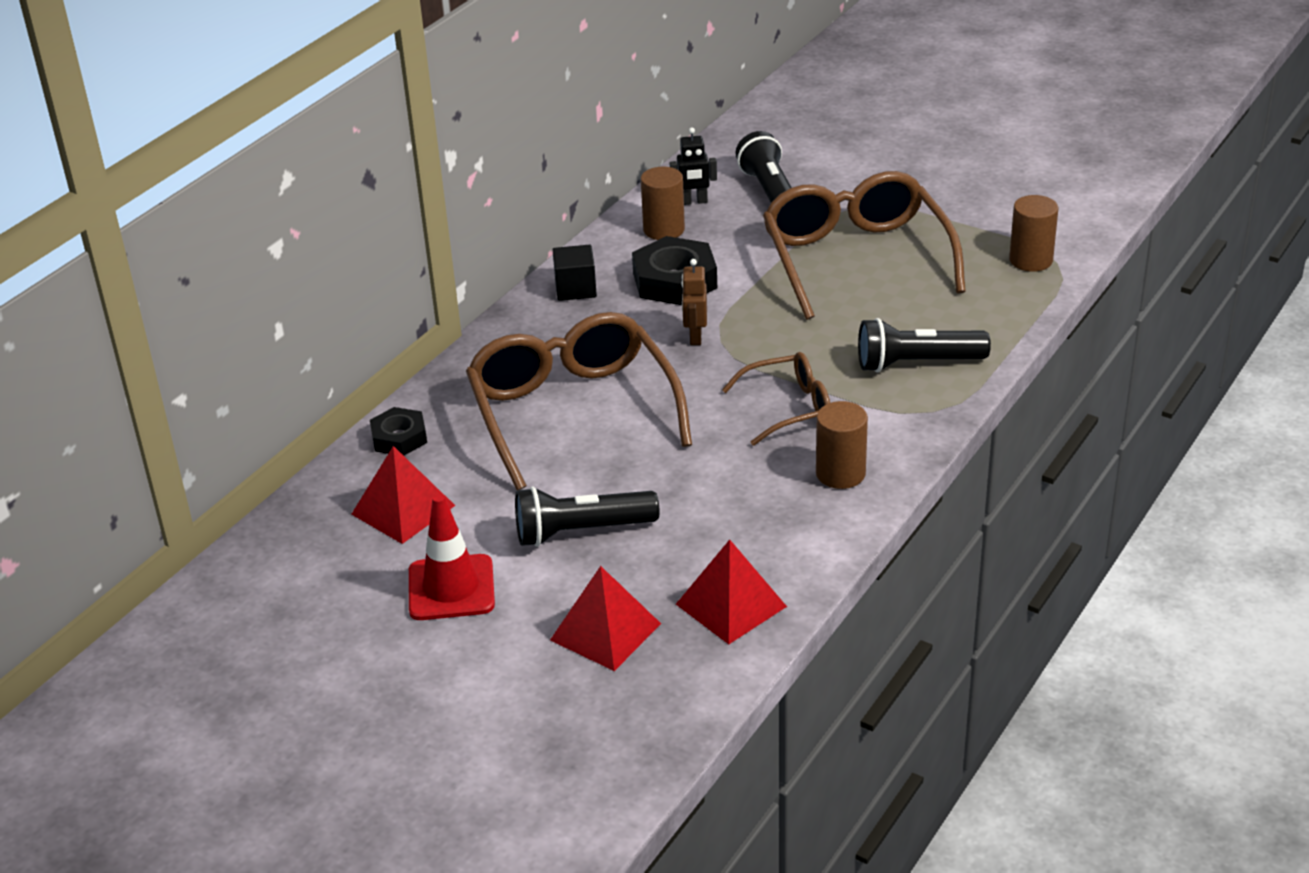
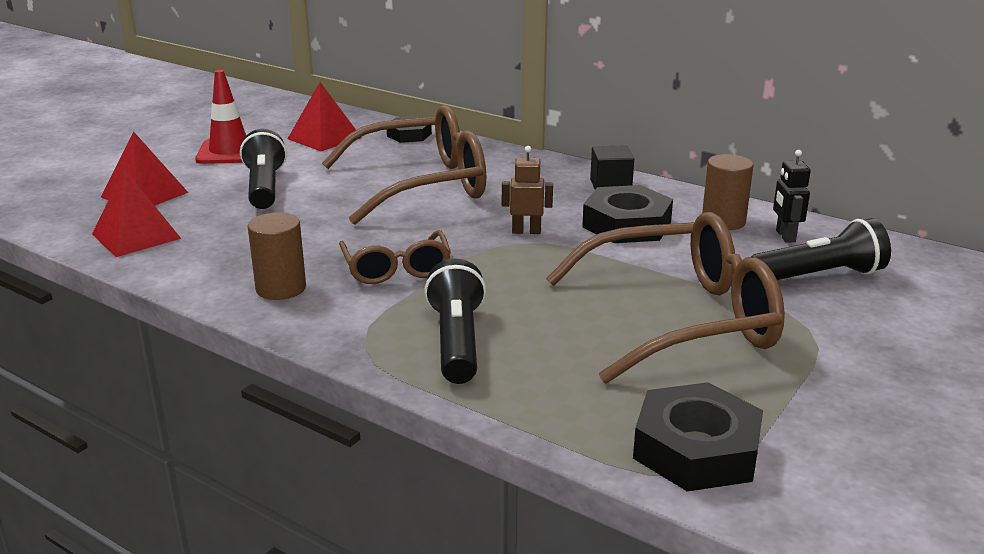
camera: 90 degrees right, 10 degrees down
brown cylinder [1009,195,1059,272] -> black nut [633,382,763,492]

